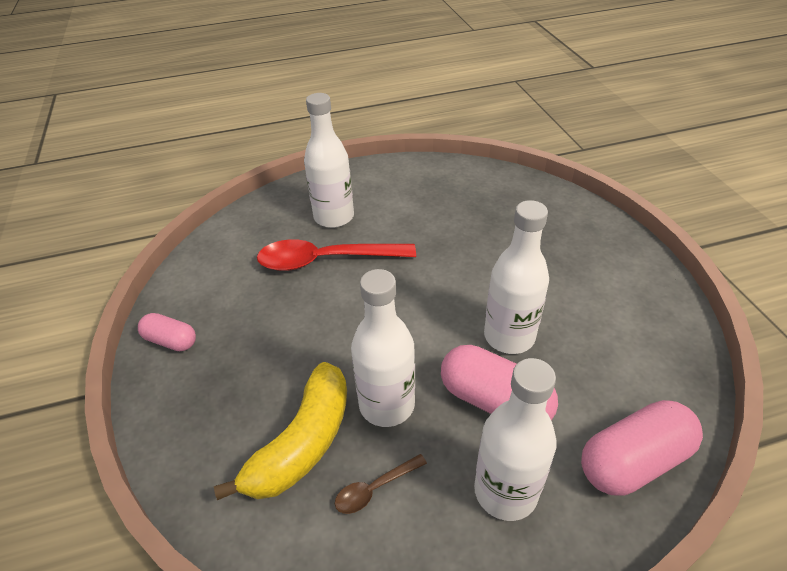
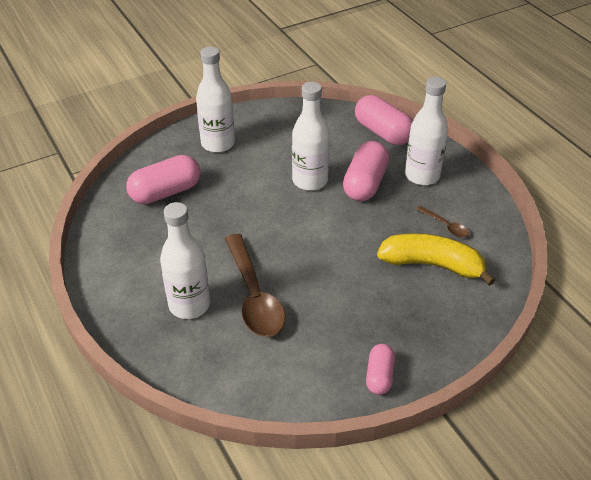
camera: 105 degrees left, 0 degrees up
red spoon [257,239,416,271] -> brown spoon [225,234,285,337]
white bottle [351,269,415,427] -> white bottle moved to [196,46,235,153]
none -> pink capsule [126,155,200,204]

